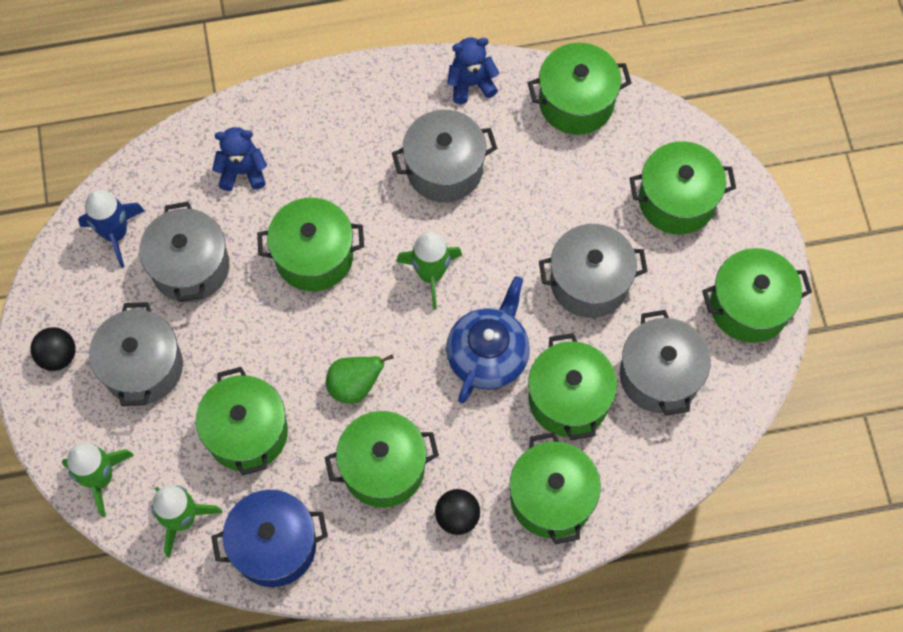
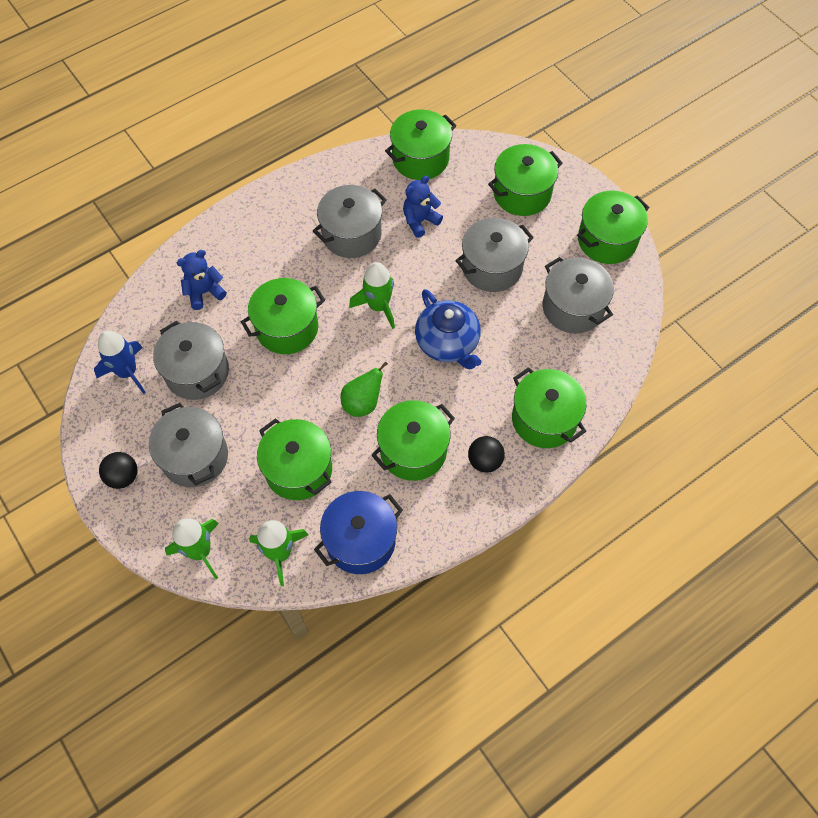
camera: 25 degrees left, 5 degrees down
blue teapot [446,276,530,403] -> blue teapot turned 150 degrees clockwise [415,289,481,369]
blue teddy bear [447,37,499,104] -> blue teddy bear moved to [403,176,443,238]
green pot [528,333,617,440] -> none

